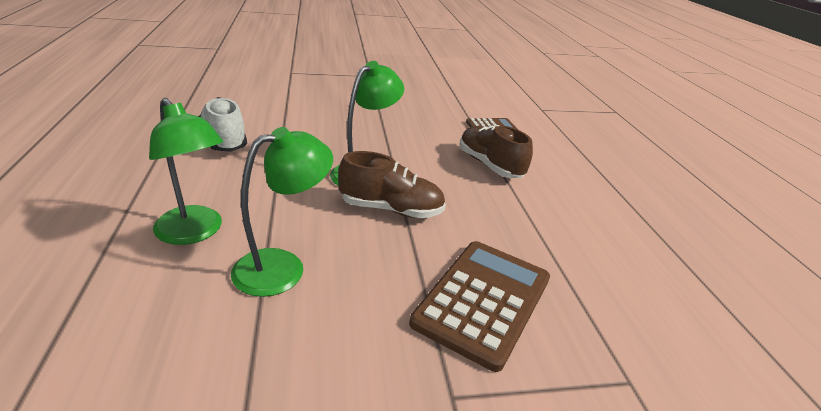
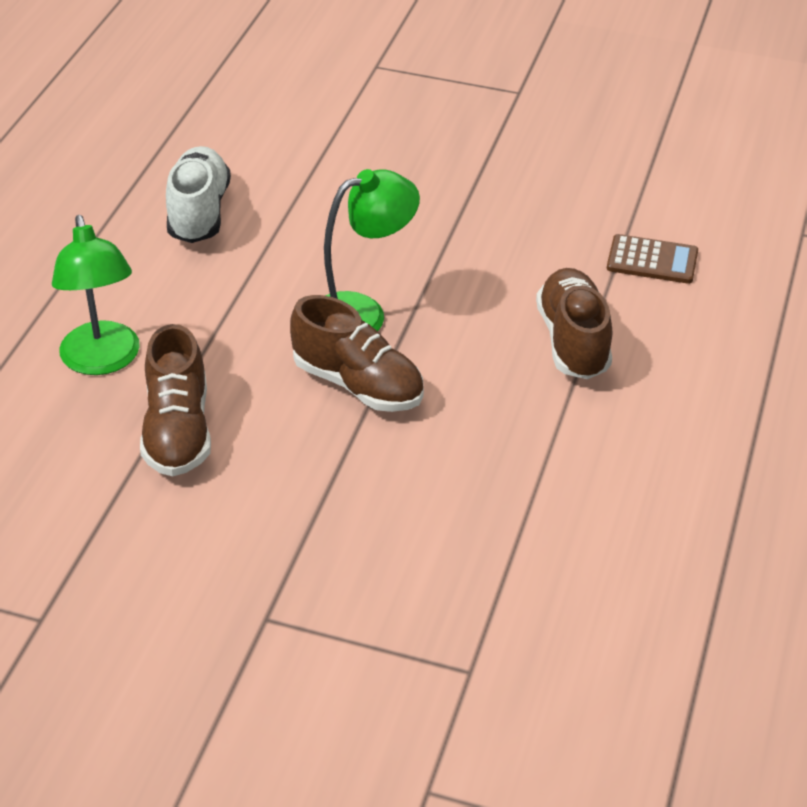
camera: 30 degrees right, 10 degrees up
green lamp [231,127,333,297] -> brown shoe [140,324,211,476]
brown calculator [409,241,550,372] -> none

